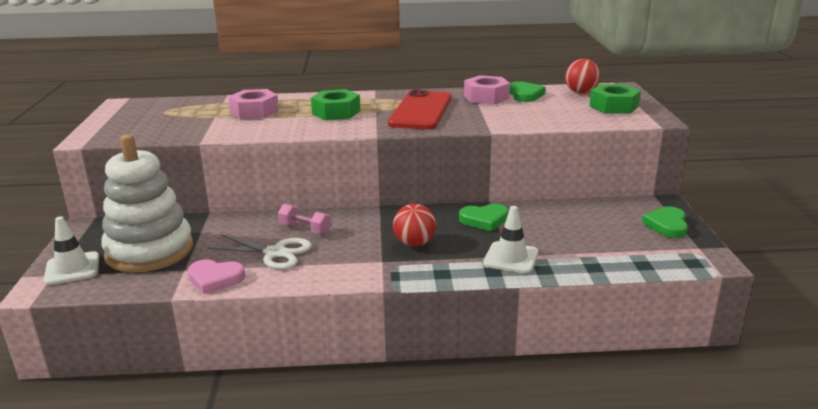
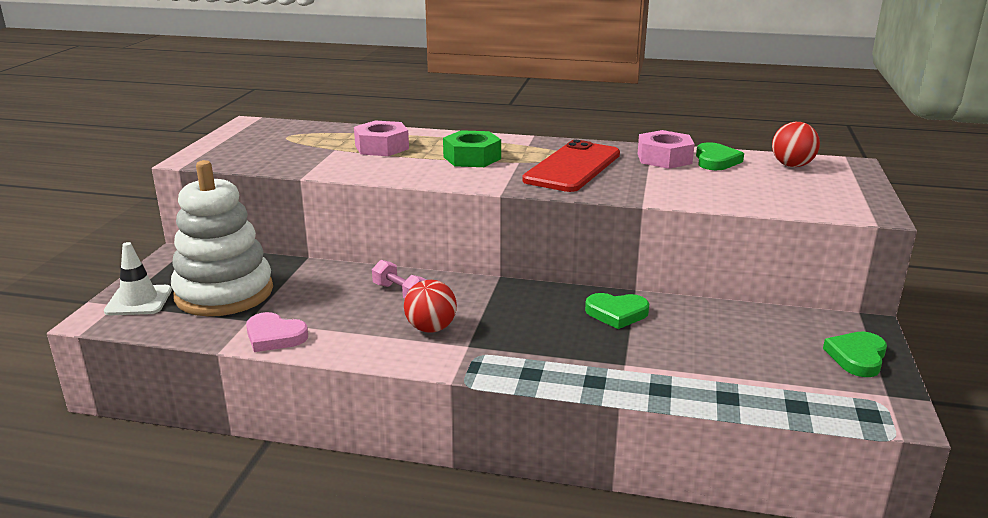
camera: 15 degrees right, 0 degrees up
white scissors [207,234,312,269] -> none
red ball [393,204,436,247] -> red ball moved to [404,280,457,333]
white traffic cone [483,206,539,274] -> none
green nut [590,84,641,114] -> none

